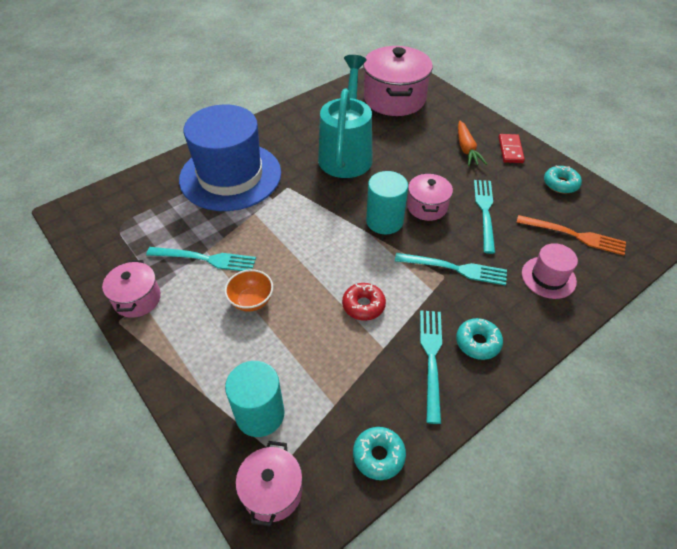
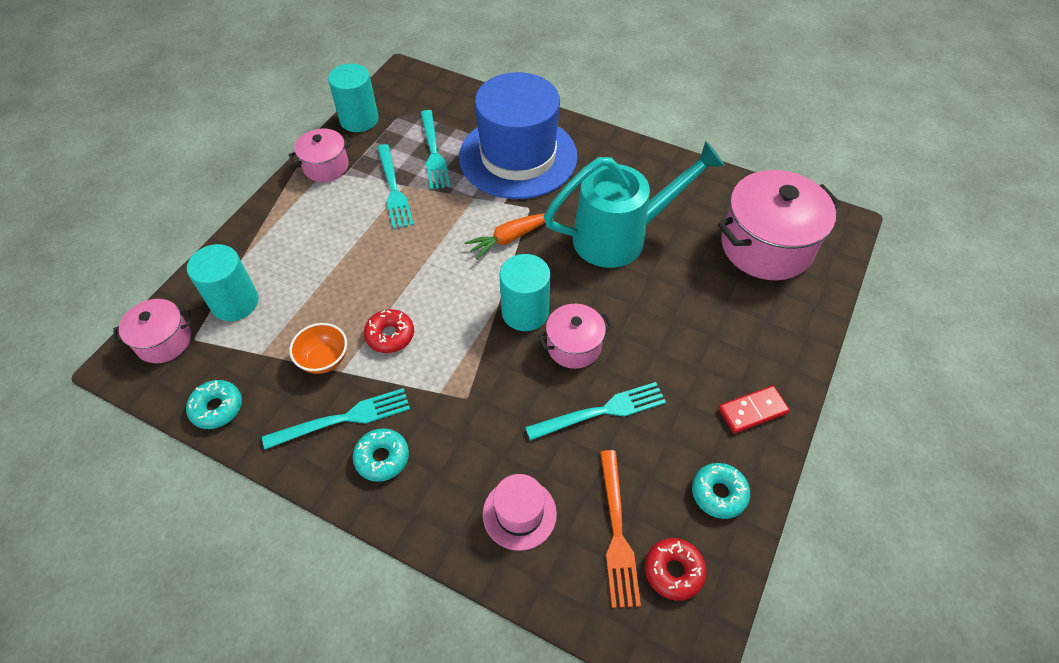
camera: 65 degrees right, 5 degrees up
orange bowl [225,269,273,312] -> orange bowl moved to [289,323,347,374]
turquoise fork [395,253,507,286] -> turquoise fork moved to [421,110,450,189]
orange carrot [458,121,487,166] -> orange carrot moved to [465,214,545,259]
none -> turquoise cylinder [328,63,378,132]
none -> red donut [645,538,707,601]

